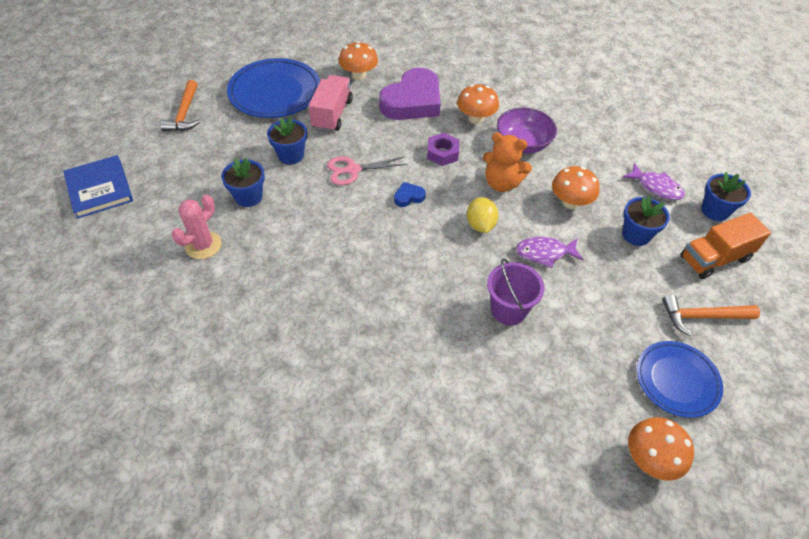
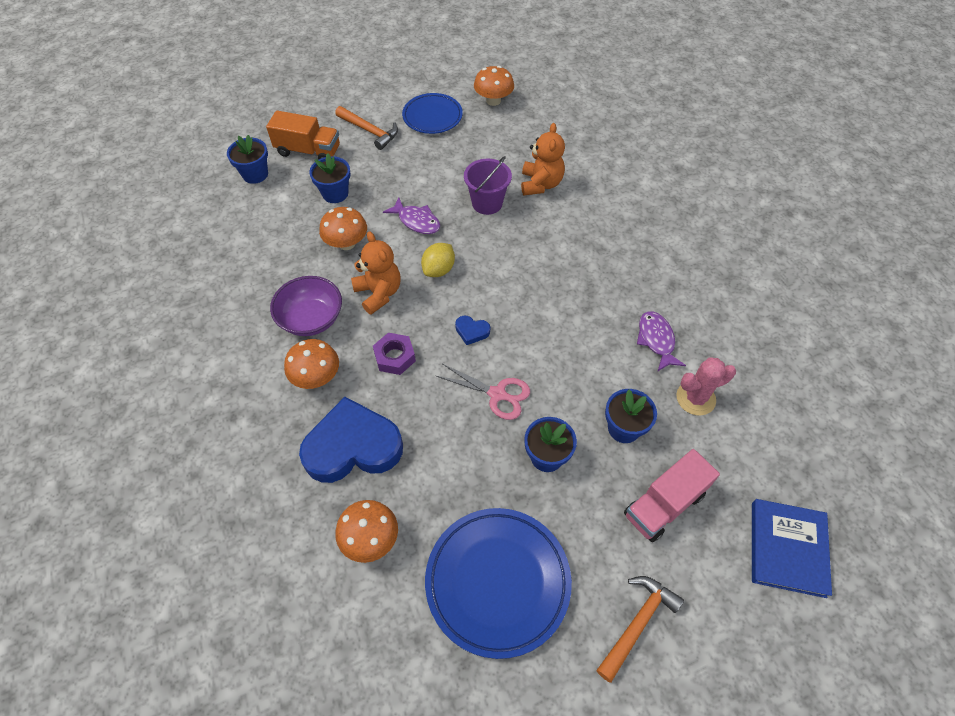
camera: 140 degrees left, 5 degrees up
pink truck [309,75,353,132] -> pink truck moved to [624,449,720,542]
purple heart [379,67,440,120] -> blue heart [299,397,403,483]
purple fish [622,163,685,200] -> purple fish moved to [637,311,686,372]
none -> orange teddy bear [521,123,565,195]

